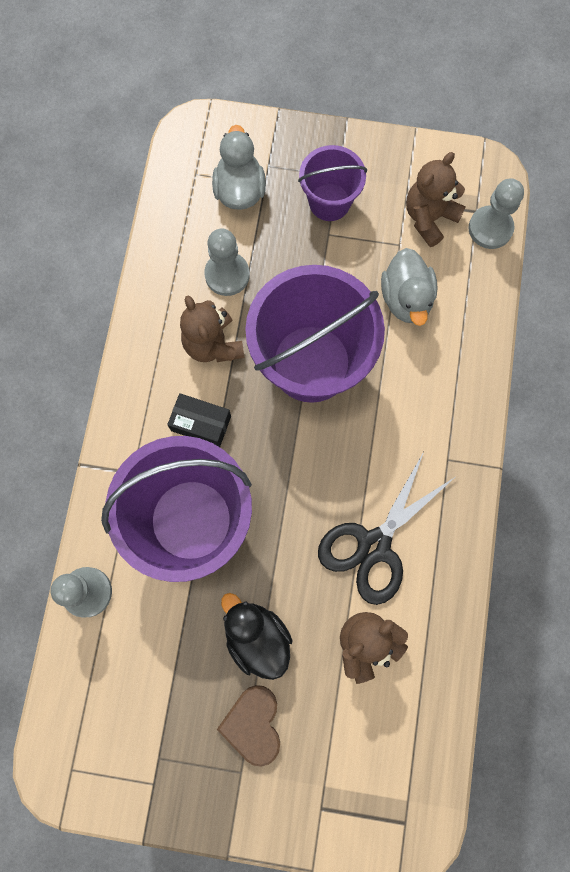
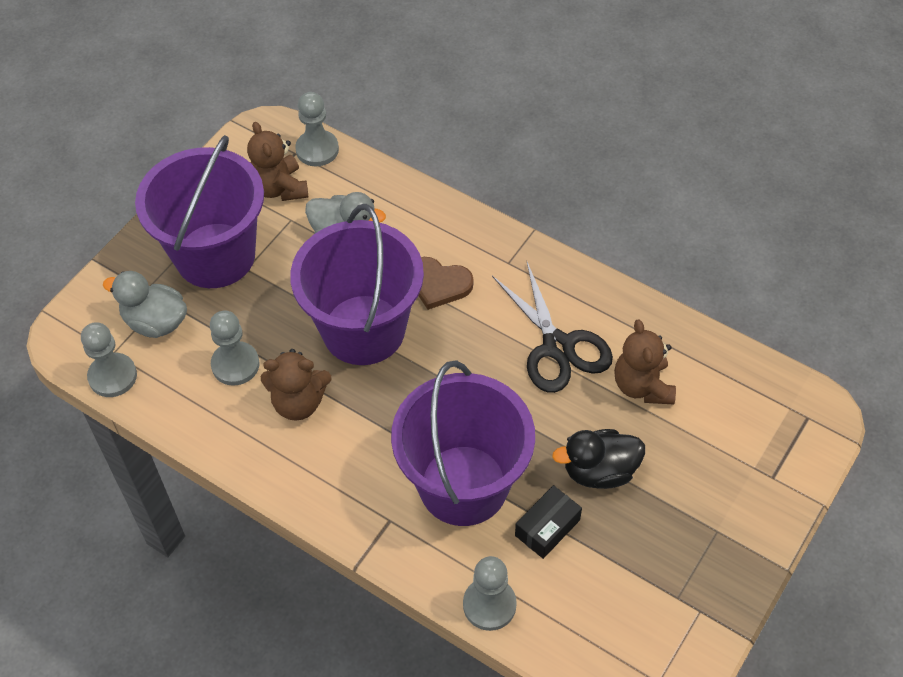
camera: 65 degrees left, 20 degrees down
black box [167,393,231,447] -> black box moved to [515,485,582,559]
brown heart [217,685,280,767] -> brown heart moved to [418,257,474,310]
purple bucket [298,145,367,221] -> purple bucket [135,135,264,288], size x1.85
none -> grey pawn [81,322,137,397]

